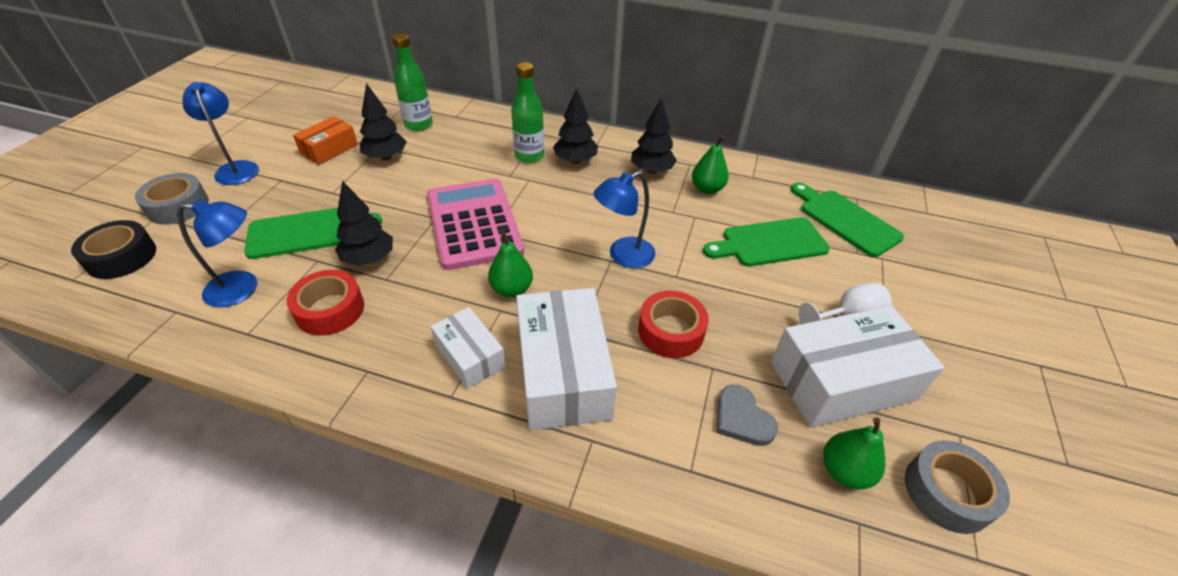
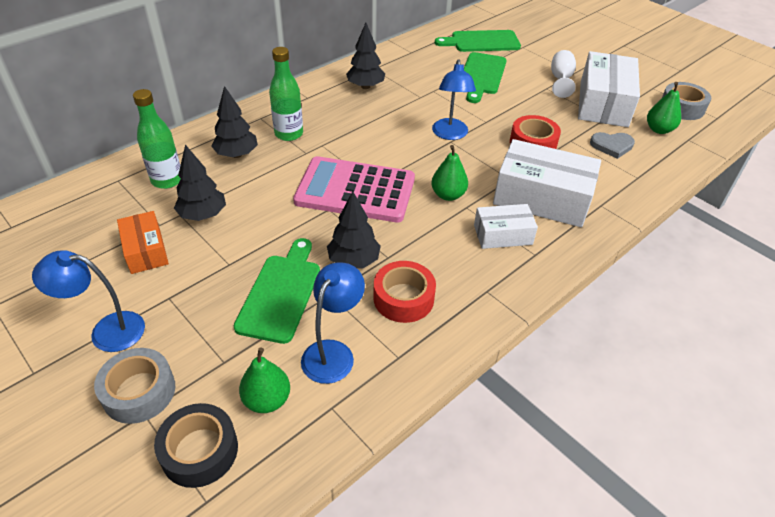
camera: 60 degrees left, 0 degrees up
black tree [553,88,598,164] -> black tree moved to [211,86,258,158]
green pear [692,135,729,194] -> green pear moved to [239,347,290,413]

